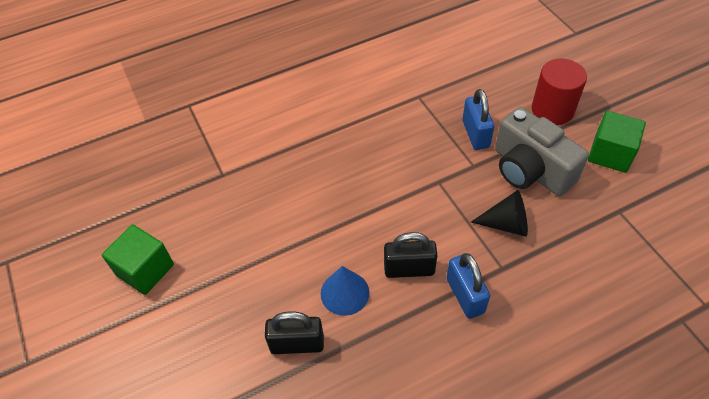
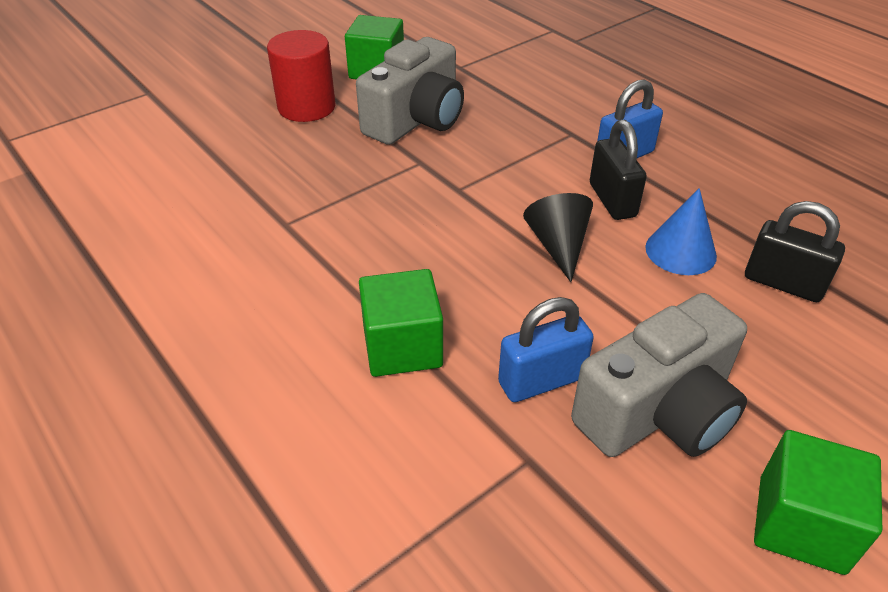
camera: 105 degrees left, 10 degrees down
black padlock [265,311,324,354] -> black padlock turned 45 degrees counterclockwise [745,201,845,302]
blue padlock [462,89,494,150] -> blue padlock moved to [498,297,594,402]
black cone [471,190,528,237] -> black cone moved to [523,193,593,282]
none -> green cube [359,269,443,377]
none -> grey camera [571,293,747,457]

